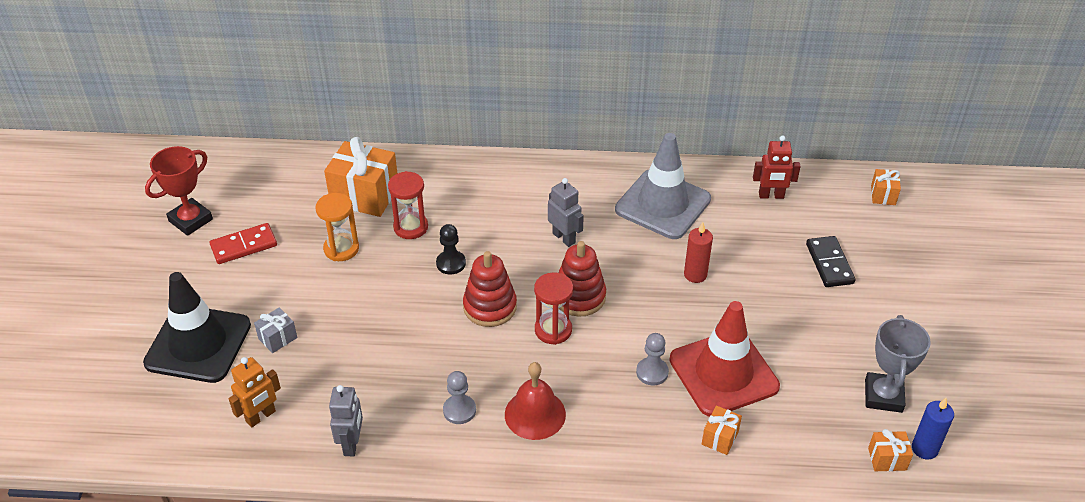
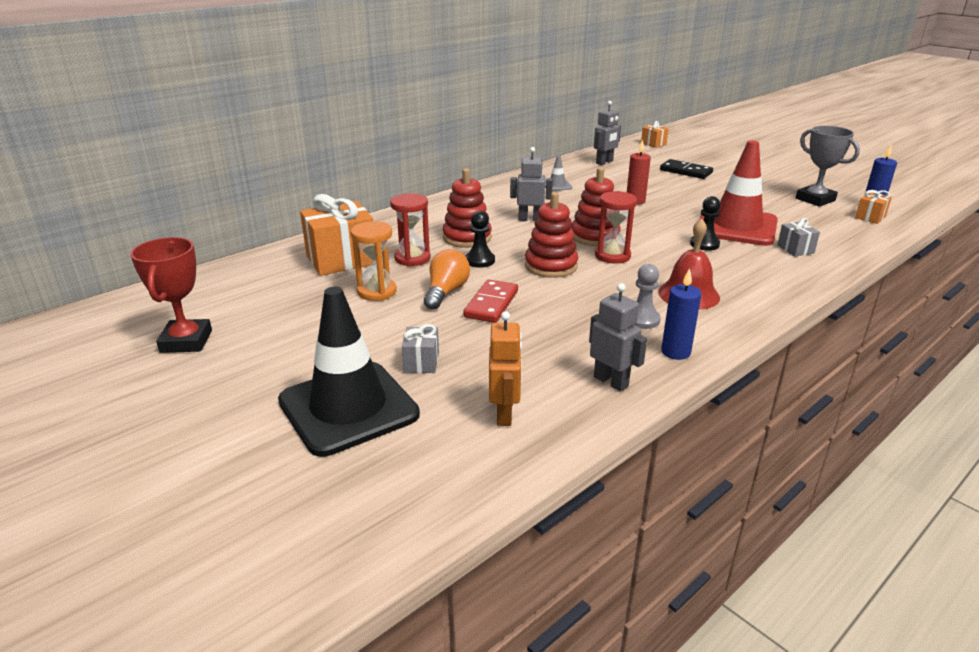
camera: 45 degrees left, 15 degrees down
red domino [210,223,277,264] -> red domino moved to [463,279,518,323]
grey traffic cone [615,133,711,239] -> grey traffic cone [545,156,573,191], size x0.40
grey pawn [636,333,669,385] -> black pawn [690,196,721,251]
orange gift [702,406,742,455] -> grey gift [777,218,820,256]
red robot [753,135,801,199] -> grey robot [594,101,621,165]
none -> orange light bulb [424,249,470,310]
none -> red stacking toy [443,168,492,248]
none -> blue candle [661,268,701,360]

